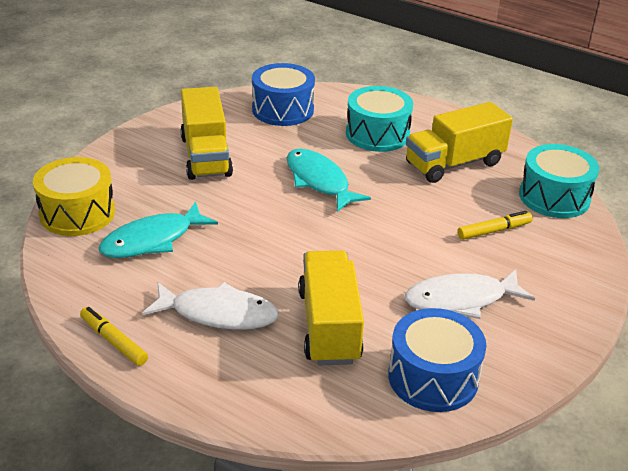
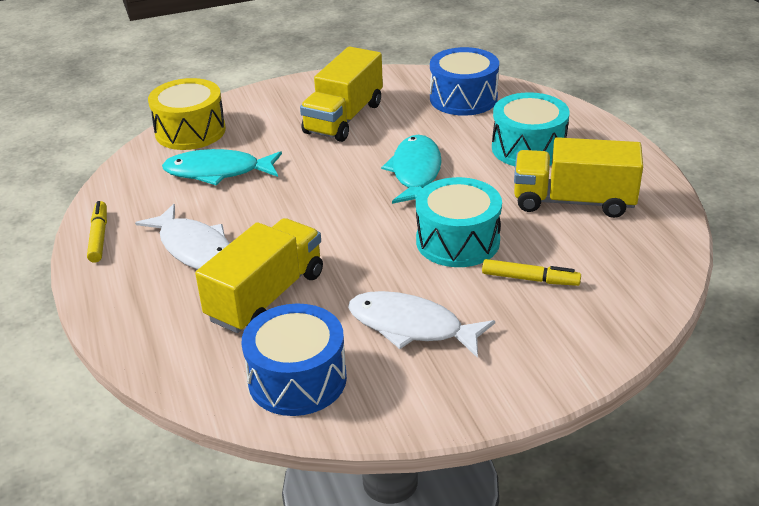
camera: 40 degrees right, 0 degrees up
turquoise drum [519,144,599,218] -> turquoise drum moved to [416,177,502,267]

